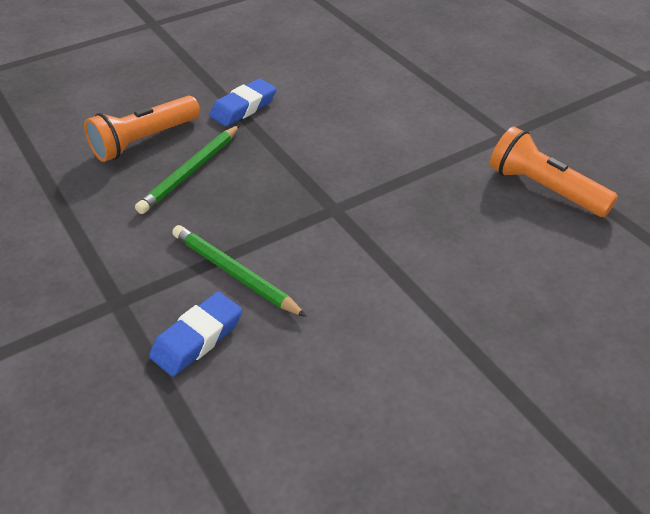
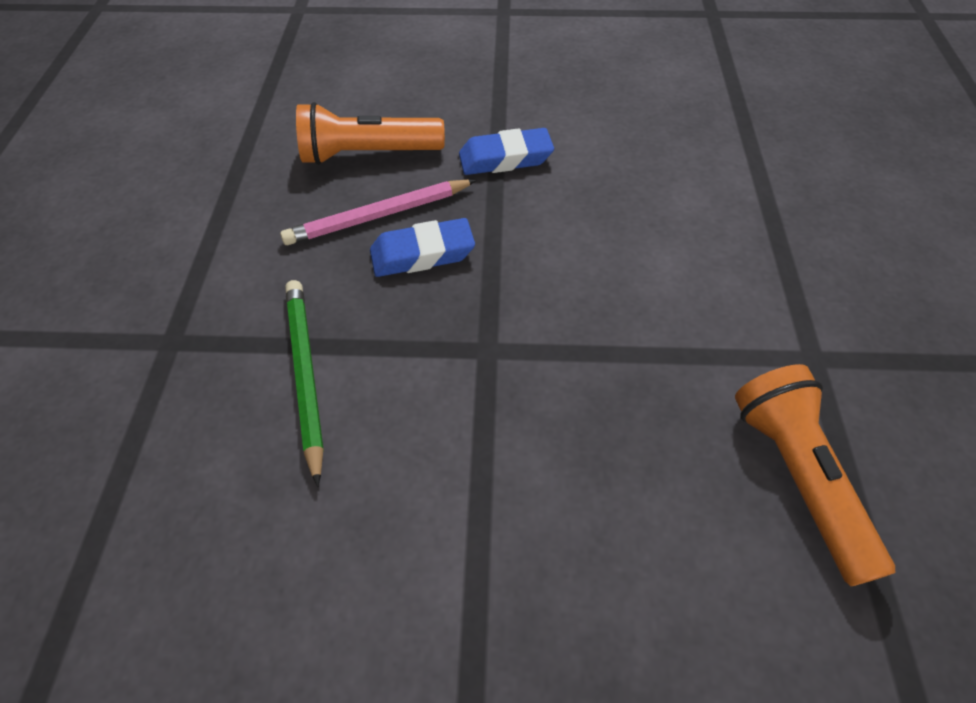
camera: 35 degrees right, 10 degrees up
green pencil [135,125,240,214] -> pink pencil [280,179,477,245]
blue eraser [149,292,242,376] -> blue eraser moved to [370,218,475,277]

